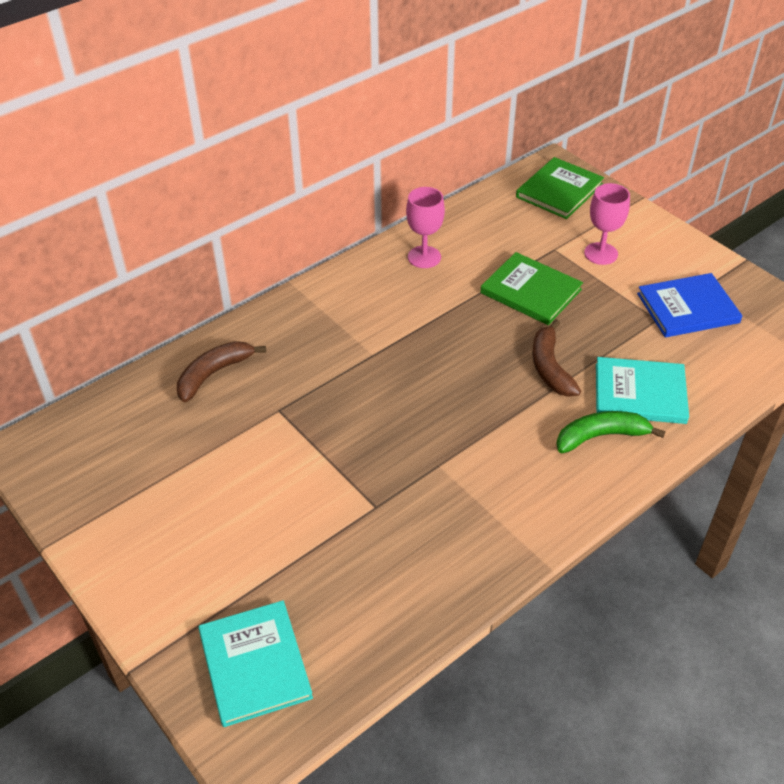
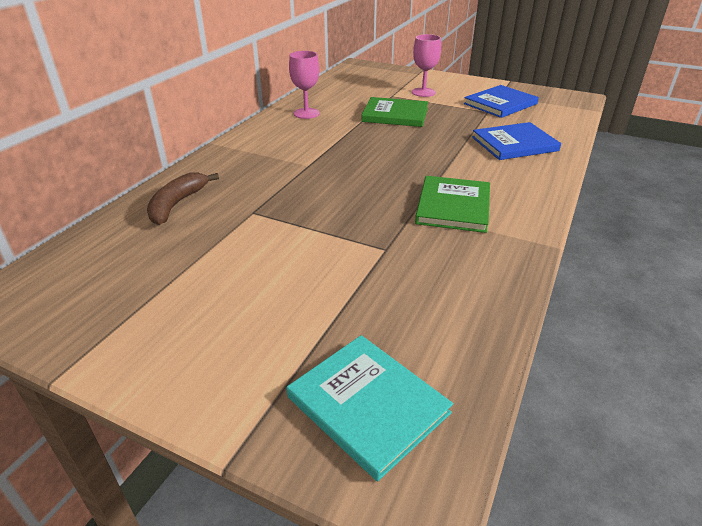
camera: 25 degrees left, 10 degrees down
green book [516,157,604,219] -> green book moved to [415,176,490,233]
brown banana [532,319,581,397] -> none
green banana [556,411,665,453] -> none
turquoise book [596,357,689,424] -> blue book [472,122,561,160]

